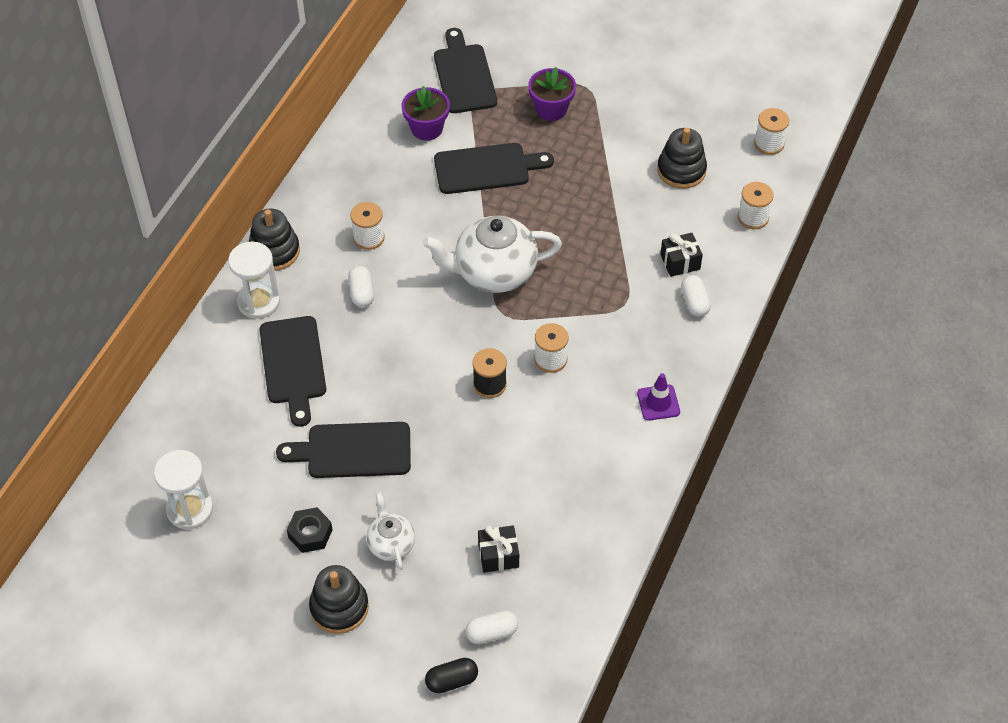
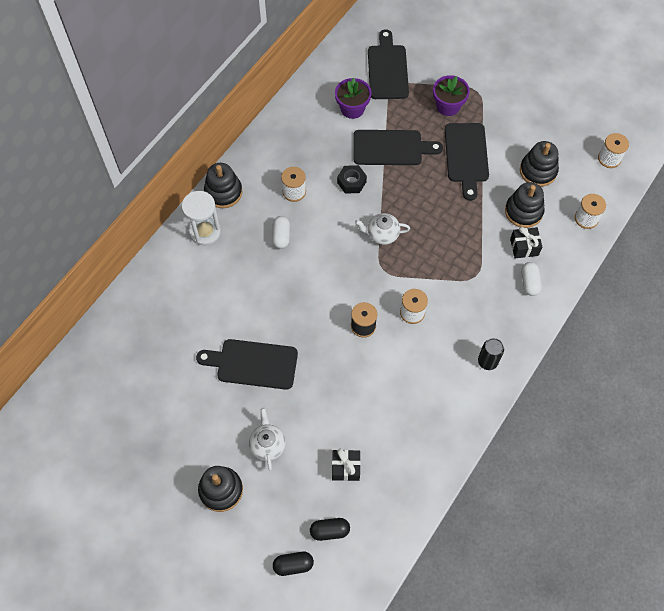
camera: 10 degrees right, 10 degrees up
white hourglass [154,450,213,530] -> none
black cutting board [259,316,326,427] -> black cutting board moved to [445,123,489,201]
black nut [287,507,332,553] -> black nut moved to [337,165,367,194]
white teapot [422,216,562,293] -> white teapot [355,213,410,245], size x0.53
white capsule [466,611,518,644] -> black capsule [310,518,350,541]
purple traffic cone [637,373,680,421] -> black can [478,338,504,370]
none -> black stacking toy [505,182,545,228]

